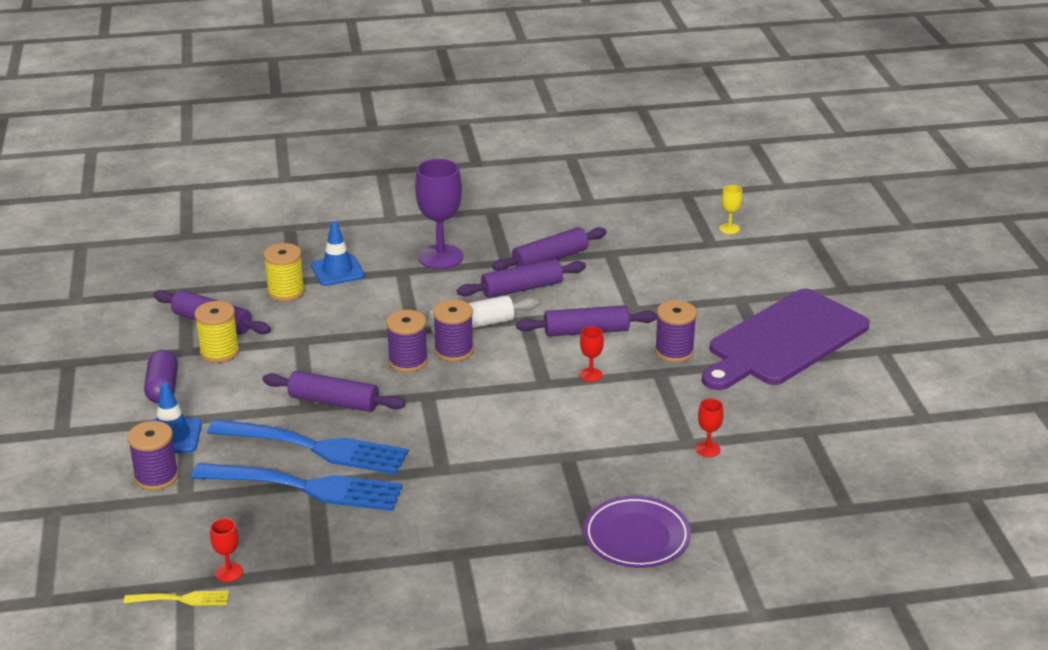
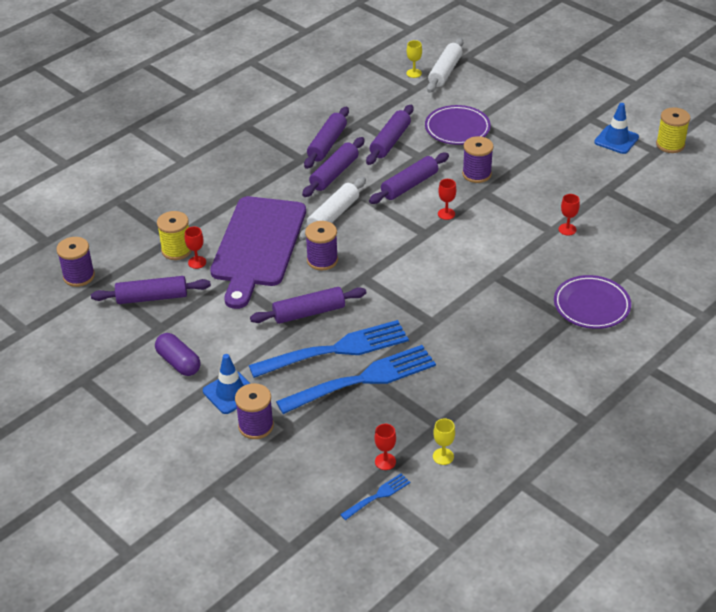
camera: 35 degrees left, 10 degrees up
yellow fork [124,591,229,606] -> blue fork [340,473,410,520]
yellow spool [194,301,239,363] -> yellow spool moved to [656,108,690,153]
blue traffic cone [311,221,364,286] -> blue traffic cone moved to [594,103,639,154]
purple goblet [415,159,463,269] -> none
purple spool [433,300,474,362] -> purple spool moved to [56,237,95,287]
purple cutting board [702,289,870,390] -> purple cutting board moved to [210,196,306,309]
none -> red goblet [185,227,206,269]
none -> purple rolling pin [366,105,414,165]
none -> purple plate [425,105,491,145]
none -> white rolling pin [427,38,463,93]
none -> yellow goblet [433,418,455,465]

